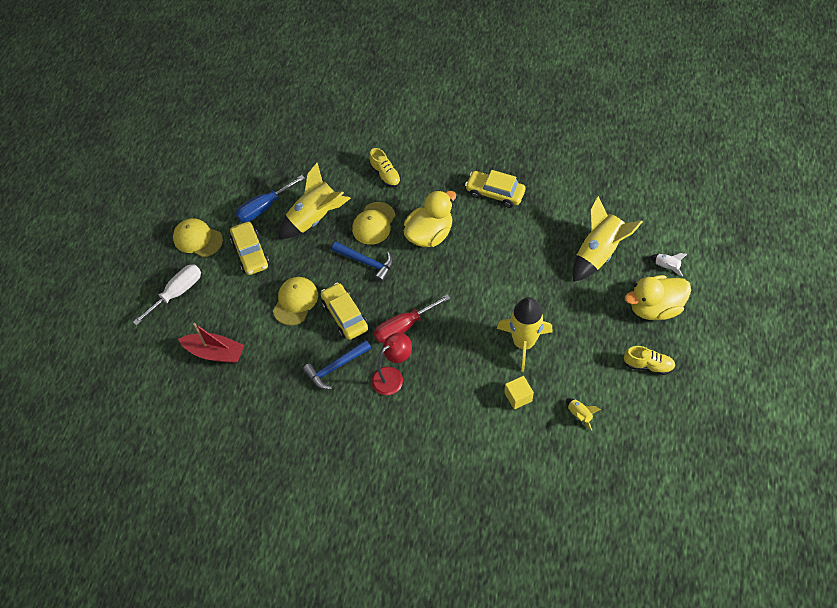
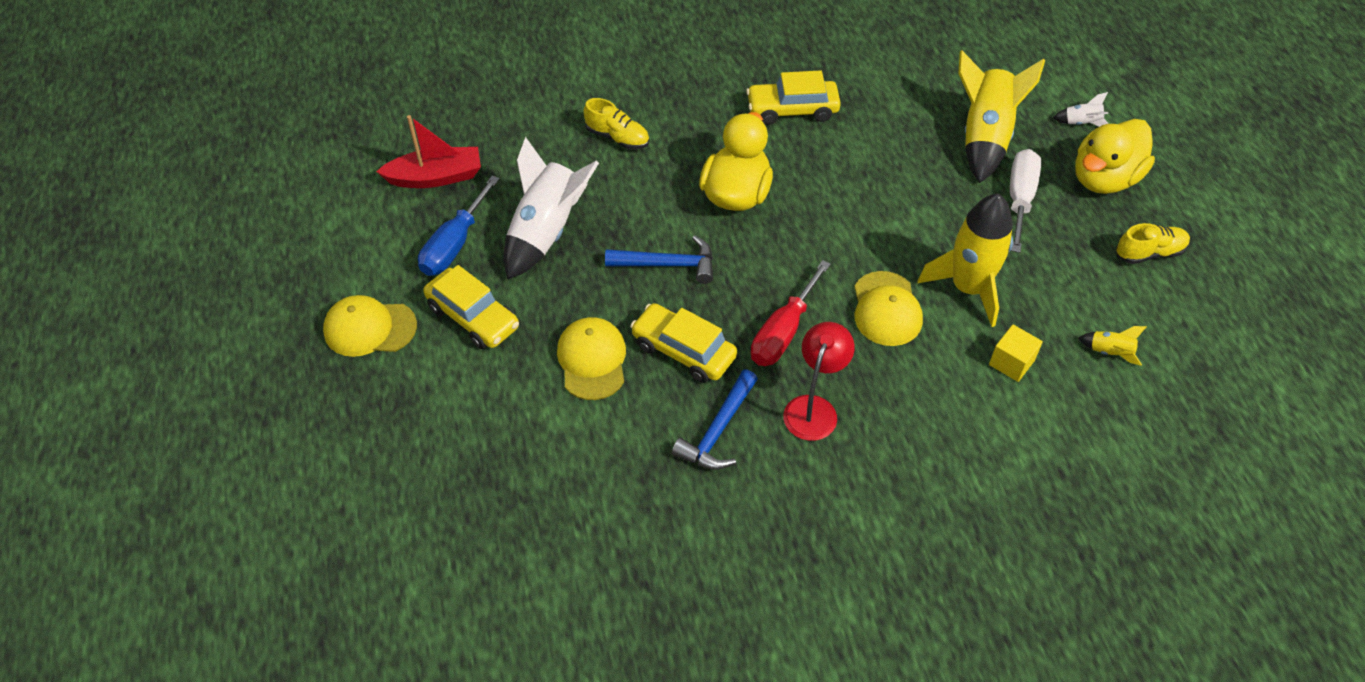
camera: 30 degrees left, 5 degrees down
white screwdriver [133,264,201,326] -> white screwdriver moved to [1010,149,1041,253]
red boat [178,323,245,363] -> red boat moved to [376,115,481,188]
yellow rocket [278,163,351,239] -> white rocket [504,137,599,280]
yellow cap [352,202,395,245] -> yellow cap moved to [854,271,923,346]

